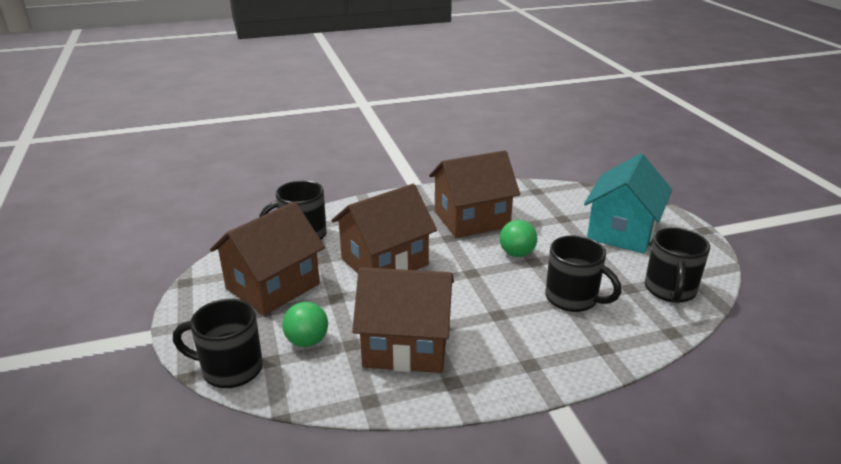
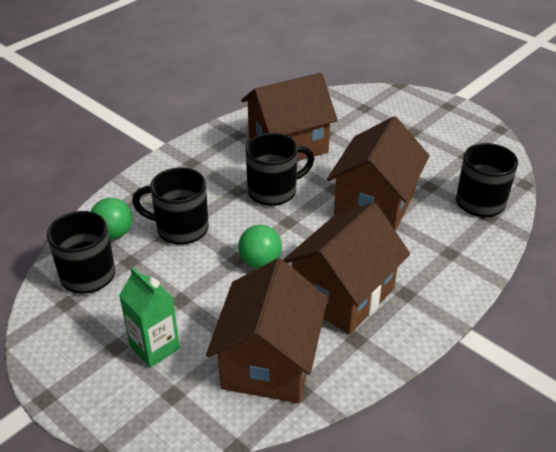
camera: 150 degrees right, 10 degrees up
black mug [173,299,263,388] -> black mug moved to [245,133,315,206]
brown house [210,201,325,316] -> brown house moved to [206,258,328,403]
green ball [282,302,328,347] -> green ball moved to [91,198,132,239]
turquoise house [584,153,672,254] -> green carton [119,267,180,368]

